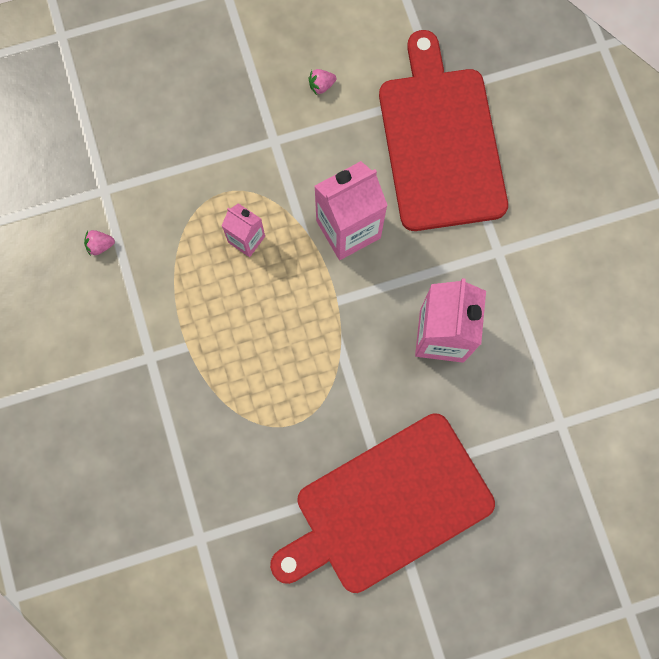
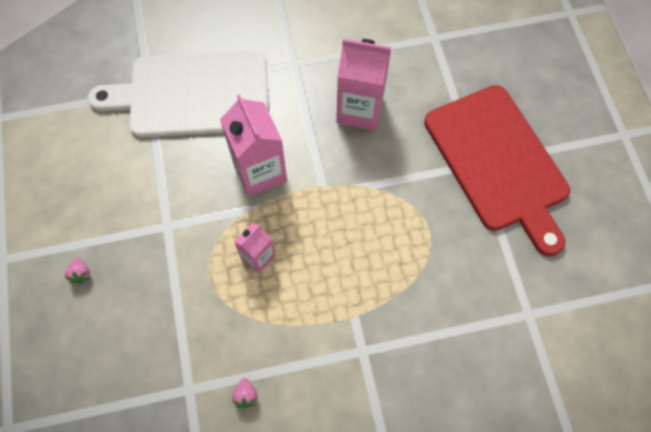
camera: 85 degrees left, 10 degrees down
pink strawberry [308,69,336,95] -> pink strawberry moved to [65,258,90,284]
red cutting board [379,30,508,231] -> white cutting board [88,50,268,137]

